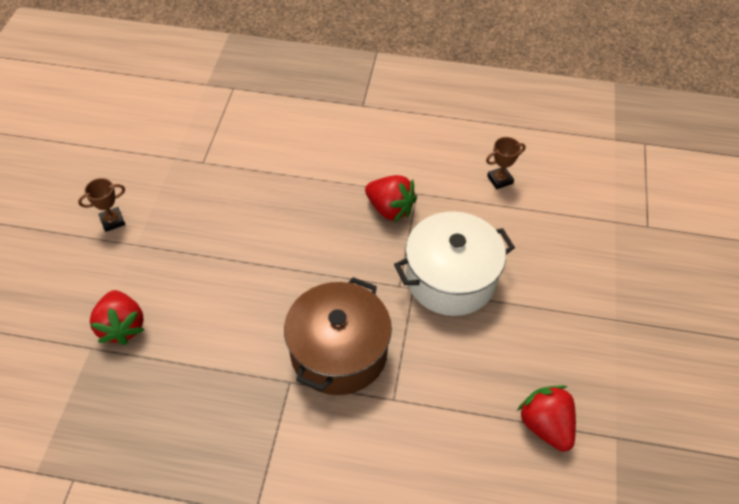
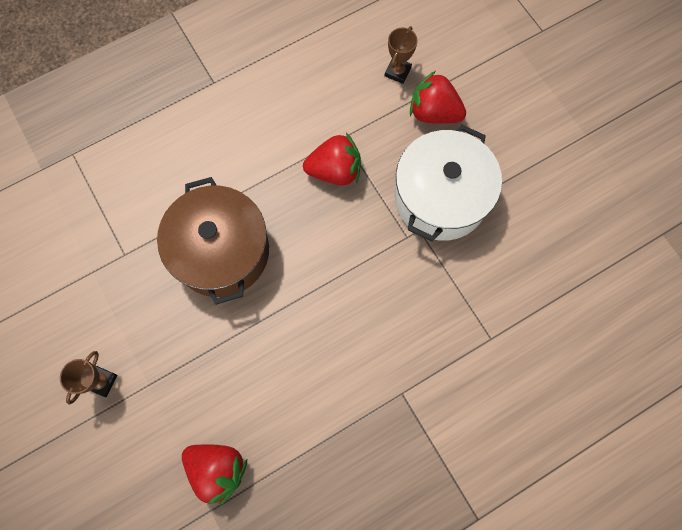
camera: 40 degrees left, 20 degrees up
brown pot [284,277,392,395] -> brown pot moved to [157,177,269,305]
red strawberry [517,385,576,452] -> red strawberry moved to [410,71,466,124]

